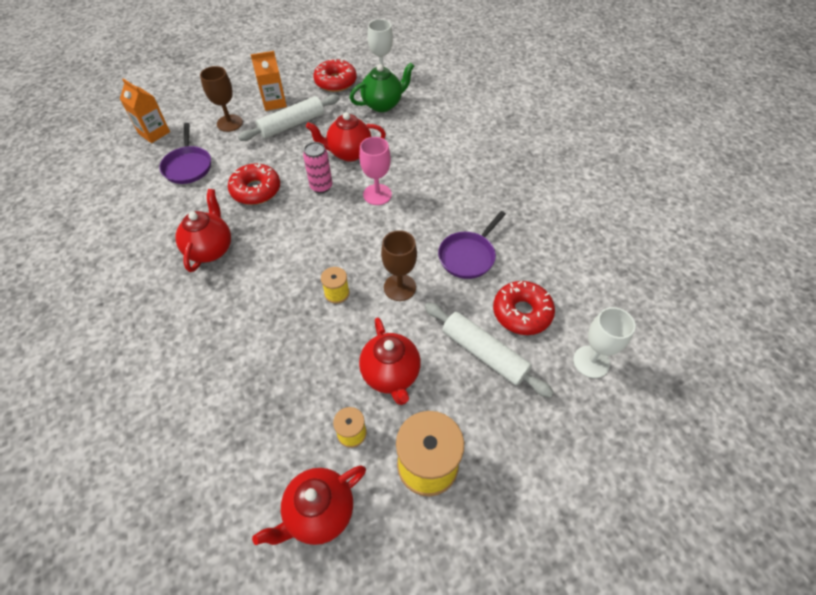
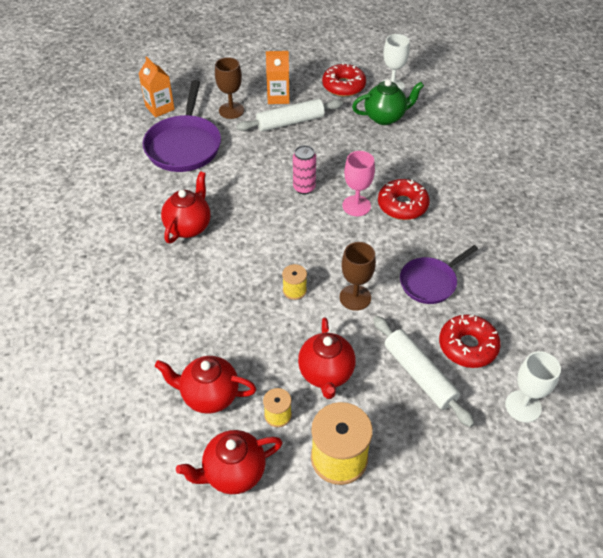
camera: 15 degrees right, 5 degrees down
purple pan [159,123,211,184] -> purple pan [143,80,221,172], size x1.61
red donut [228,163,280,205] -> red donut moved to [378,179,430,220]
red teapot [306,112,386,162] -> red teapot moved to [155,356,256,414]

